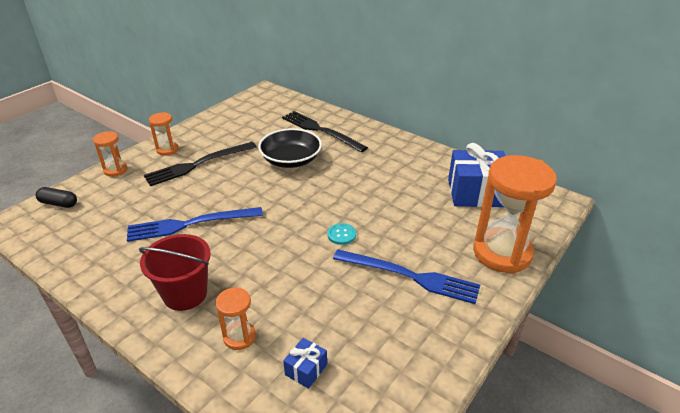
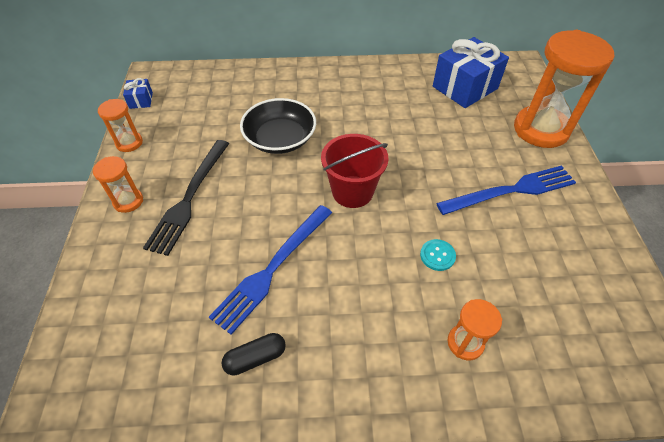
camera: 40 degrees left, 15 degrees up
black capsule [36,187,77,208] -> black capsule moved to [222,333,286,375]
orange hourglass [93,131,127,177] -> orange hourglass moved to [98,99,143,152]
red bucket [139,234,211,311] -> red bucket moved to [321,134,389,208]
black fork [282,111,368,152] -> none
blue gift [283,338,327,389] -> blue gift moved to [123,78,153,109]
turquoise button [327,223,356,245] -> turquoise button moved to [420,239,456,271]

